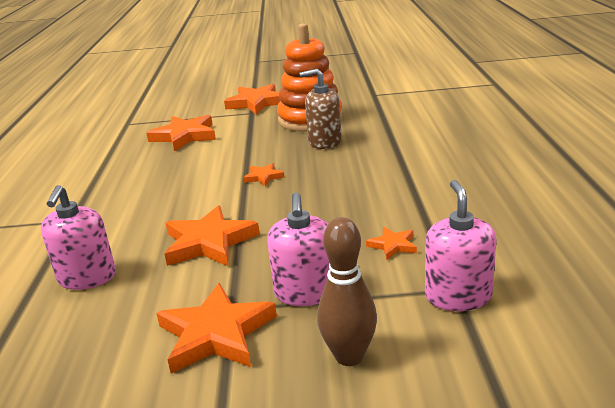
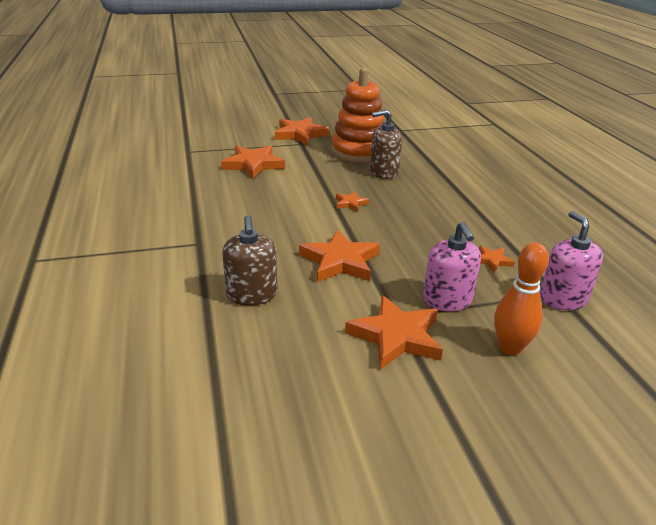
camera: 15 degrees left, 5 degrees up
pink soap dispenser [41,185,116,290] -> brown soap dispenser [222,215,277,306]
brown bowling pin [317,217,377,366] -> orange bowling pin [494,243,549,355]

